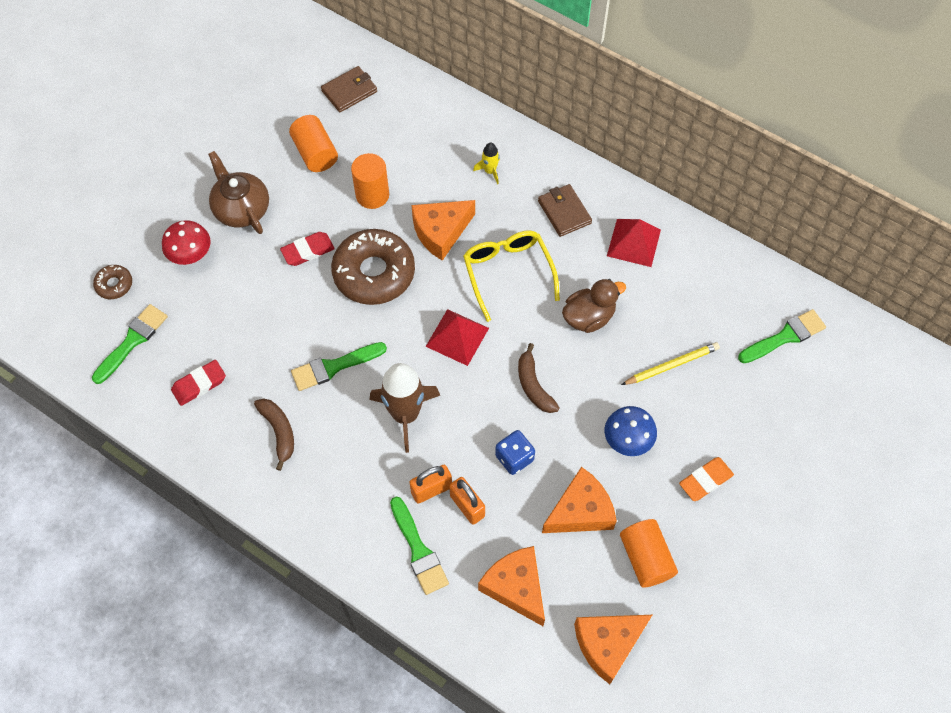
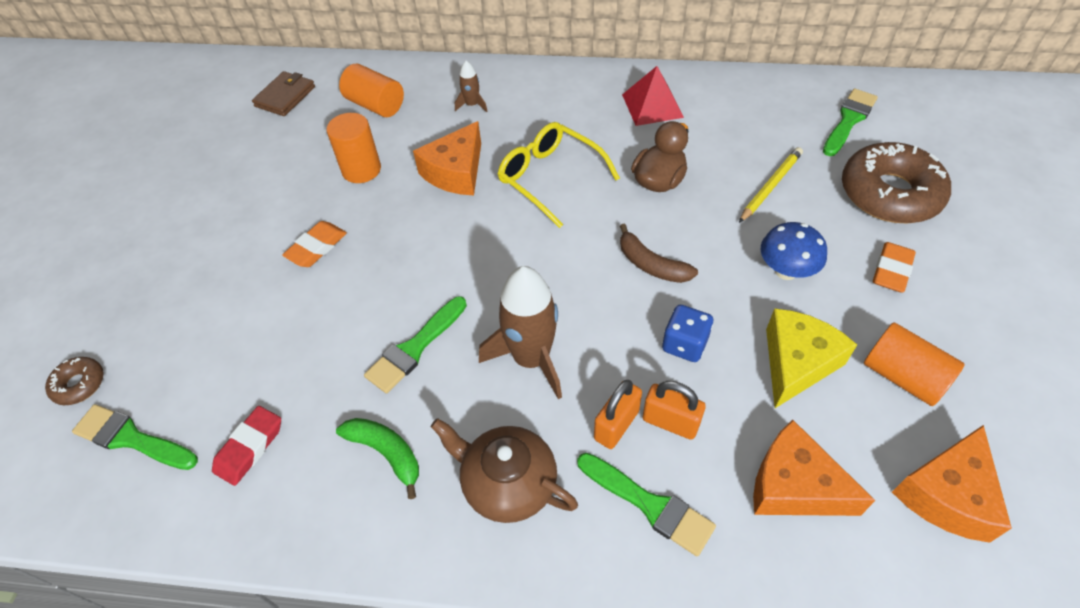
camera: 25 degrees left, 10 degrees down
green brush [92,304,168,384] -> green brush turned 75 degrees counterclockwise [72,404,198,470]
red mushroom [162,220,211,265] -> none
brown teapot [208,151,269,234] -> brown teapot moved to [431,418,578,523]
brown banana [254,398,294,471] -> green banana [336,418,419,499]
red eraser [280,232,335,266] -> orange eraser [282,221,347,267]
orange cylinder [289,115,338,172] -> orange cylinder moved to [339,63,404,117]
brown donut [331,229,415,305] -> brown donut moved to [842,142,951,224]
red pyramid [425,309,489,366] -> none
yellow rocket [473,143,500,184] -> brown rocket [455,61,487,112]
brown wallet [538,184,592,237] -> none
orange cheese [542,467,617,533] -> yellow cheese [766,308,857,408]

